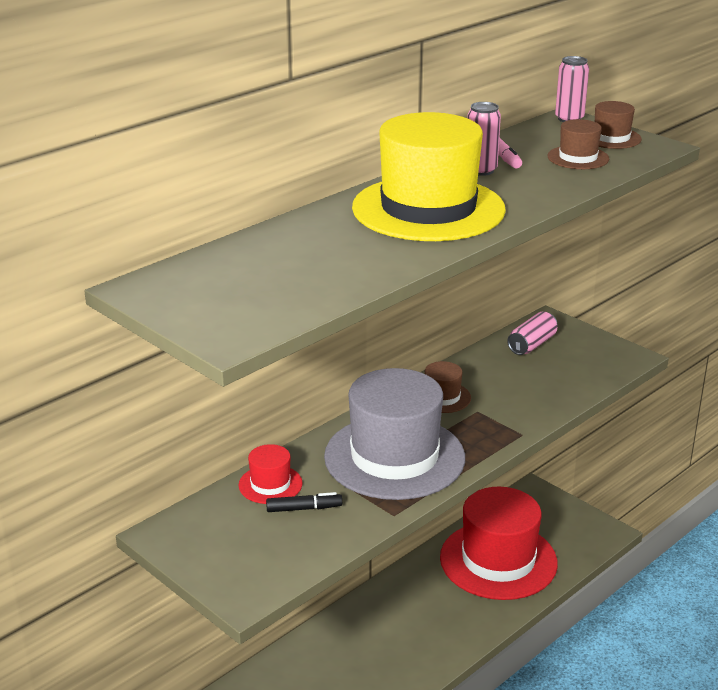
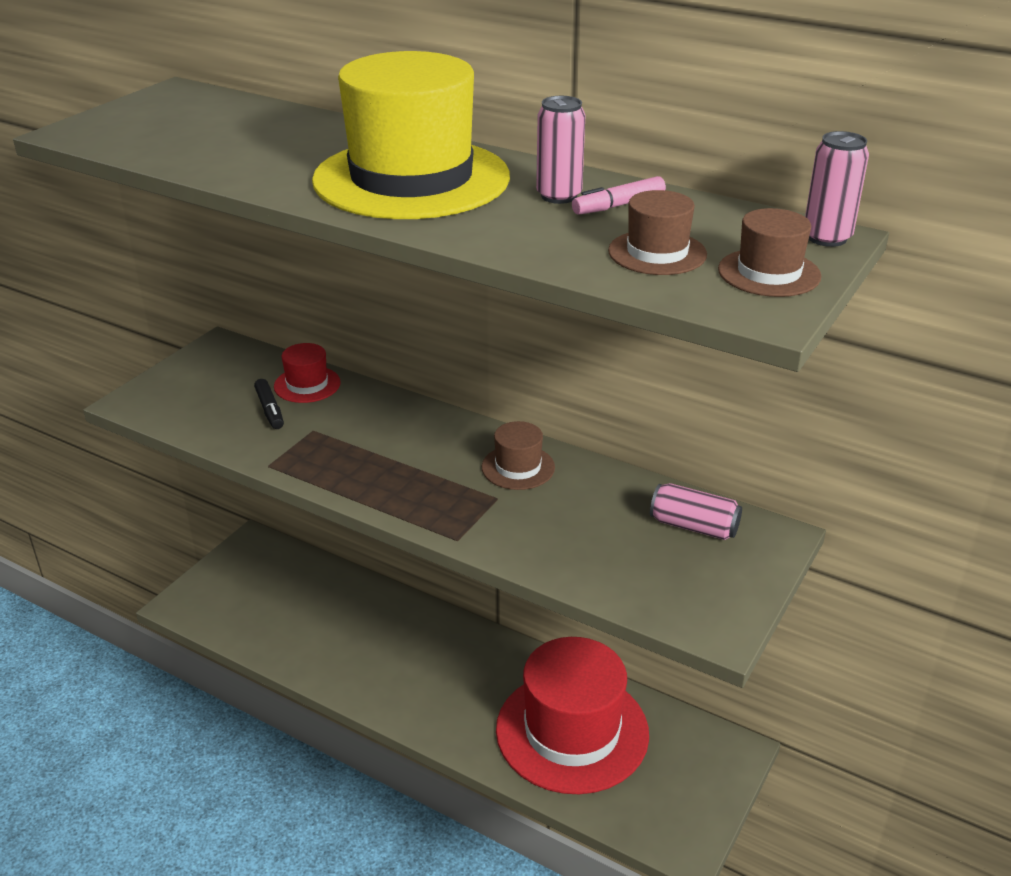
camera: 75 degrees right, 5 degrees up
grey hat [324,368,465,500] -> none

